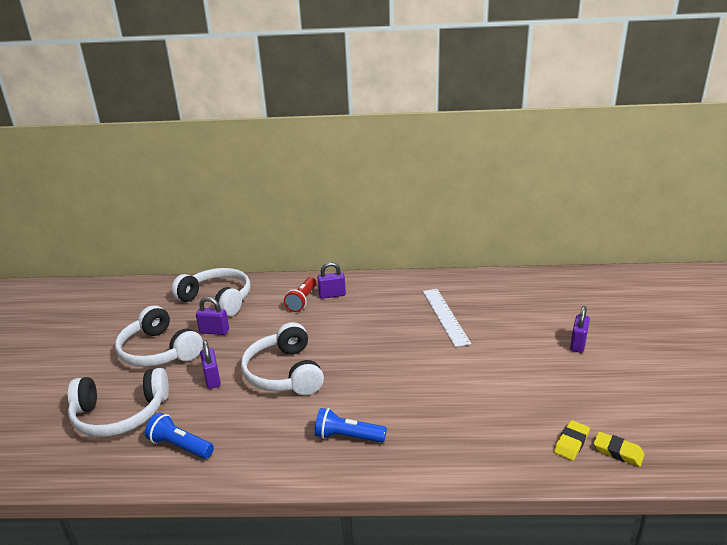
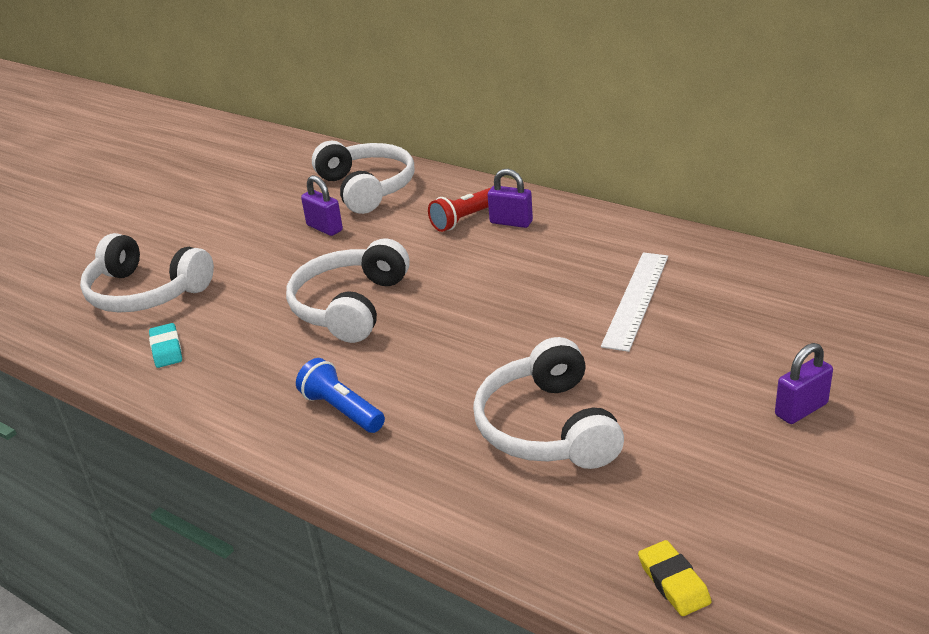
camera: 35 degrees right, 5 degrees up
white headphones [115,305,203,367] -> white headphones moved to [473,337,624,469]
blue flashlight [145,413,214,459] -> turquoise eraser [149,323,182,368]
purple padlock [200,340,221,389] -> none
yellow eraser [554,420,590,461] -> none

